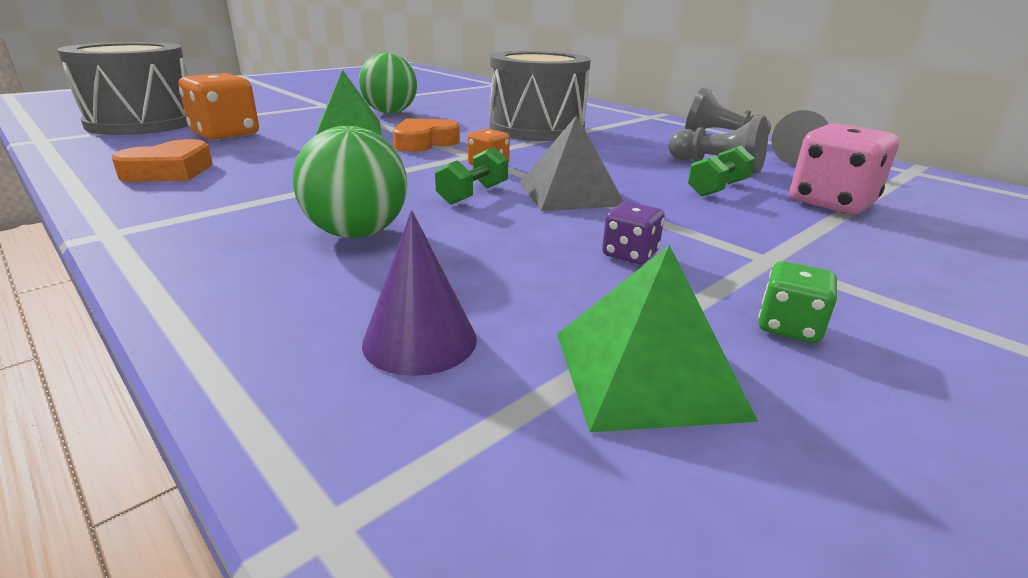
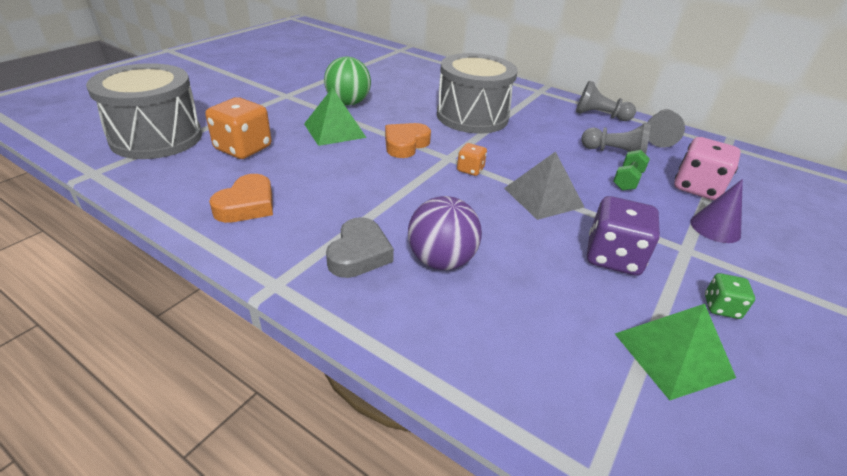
camera: 15 degrees left, 10 degrees up
green ball [293,126,407,238] -> purple ball [408,196,482,270]
purple cone [362,210,477,376] -> purple cone moved to [690,179,743,243]
green dumbbell [435,147,508,205] -> none
purple dice [602,202,665,264] -> purple dice [587,196,660,276], size x1.89
none -> grey heart [326,217,394,278]

